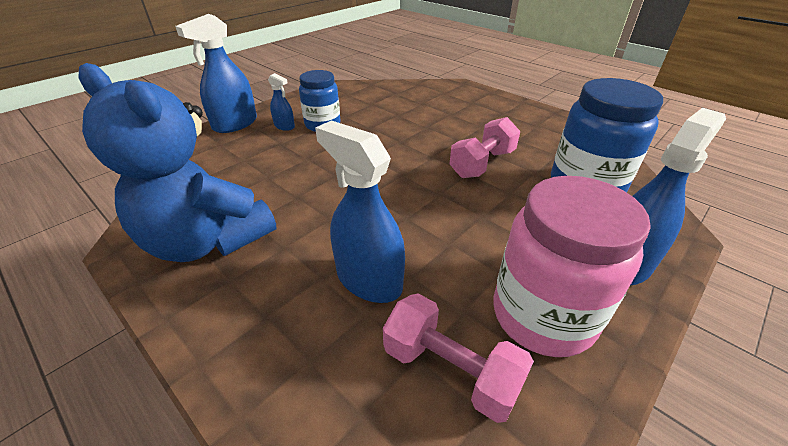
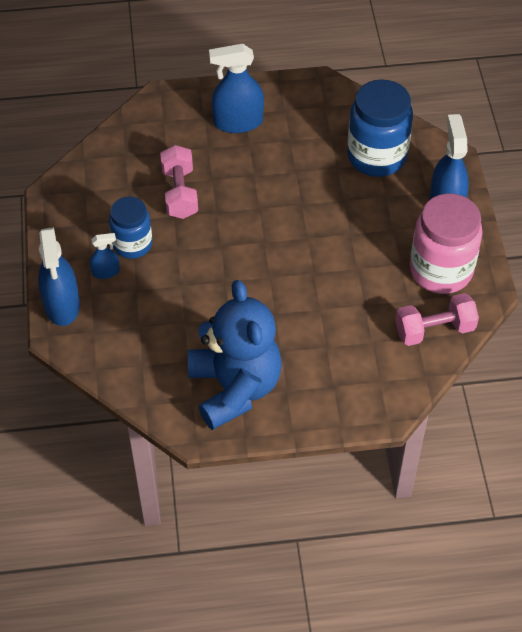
camera: 50 degrees left, 15 degrees up
blue teddy bear [78,63,276,262] -> blue teddy bear turned 90 degrees counterclockwise [188,280,282,430]
blue spray bottle [315,120,405,303] -> blue spray bottle moved to [209,44,264,133]
pink dumbbell [450,117,520,178] -> pink dumbbell moved to [160,145,198,219]

